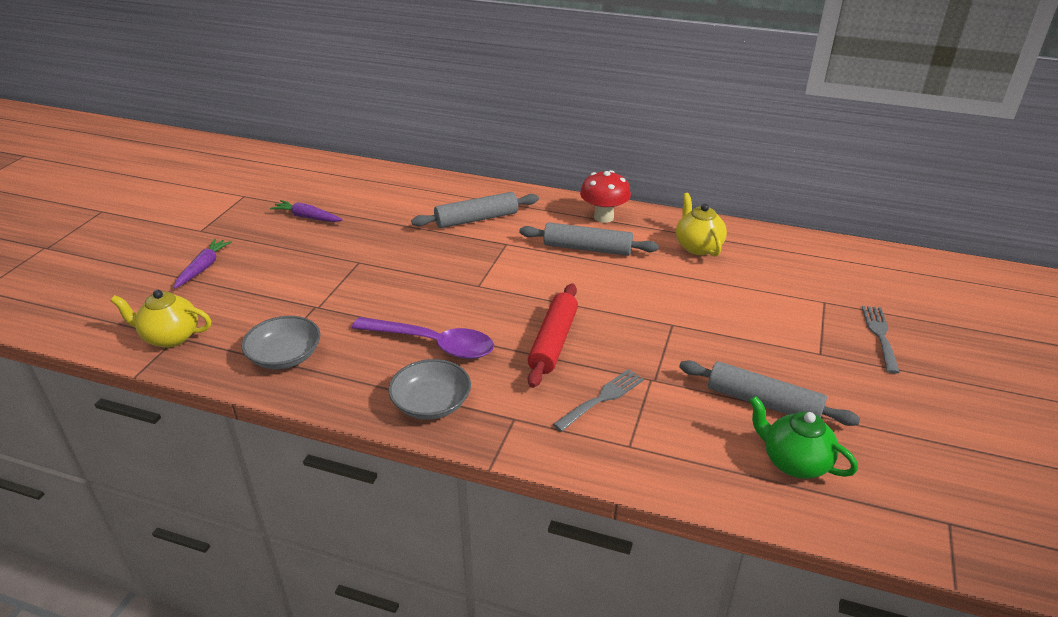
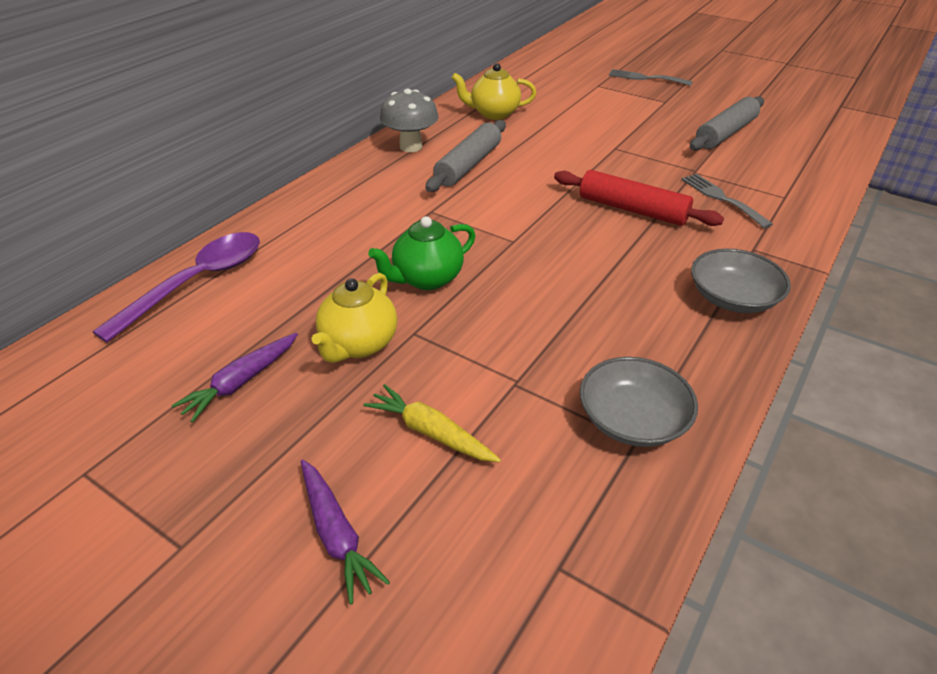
camera: 75 degrees left, 5 degrees up
yellow teapot [110,290,211,348] -> yellow teapot moved to [312,273,397,363]
purple carrot [174,239,232,289] -> purple carrot turned 150 degrees counterclockwise [301,460,390,605]
purple spoon [352,317,494,359] -> purple spoon moved to [93,232,260,343]
grey rolling pin [411,192,539,228] -> none
red mushroom [580,170,631,223] -> grey mushroom [380,89,439,152]
green teapot [749,396,858,479] -> green teapot moved to [368,216,476,290]
none -> yellow carrot [364,384,501,462]

